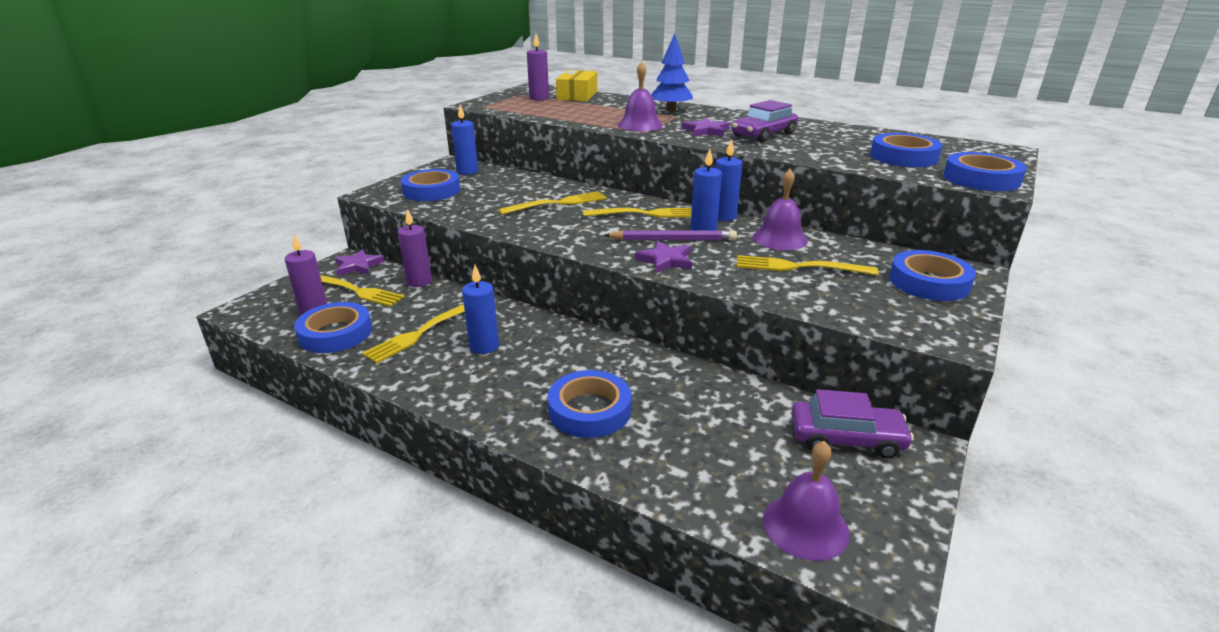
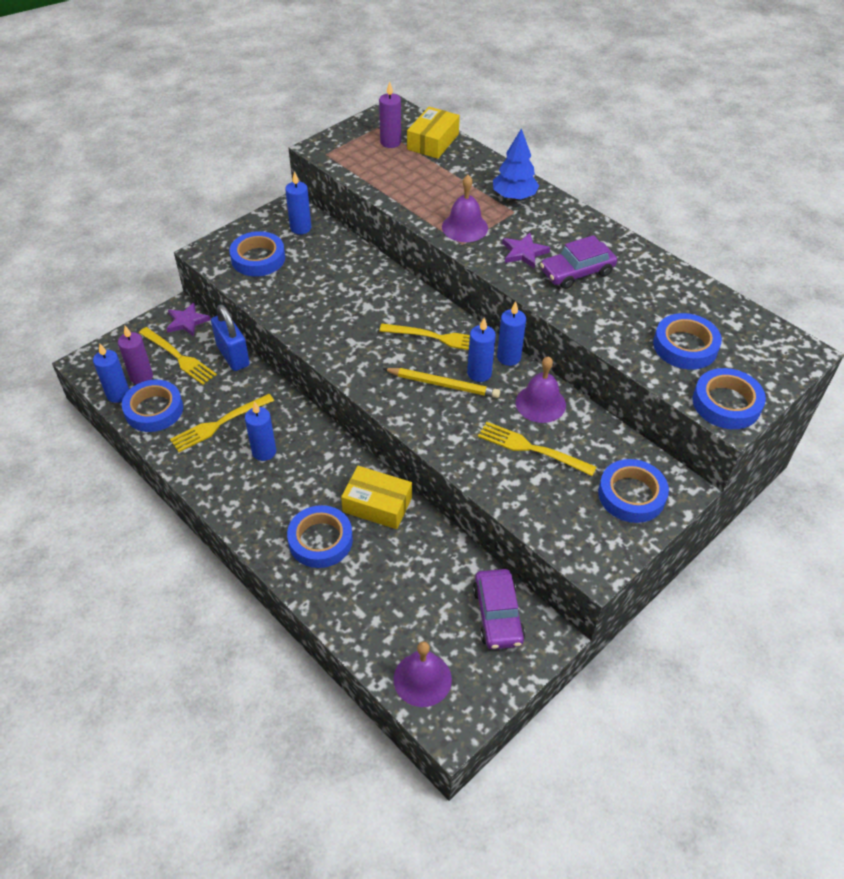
camera: 15 degrees right, 20 degrees up
purple candle [398,209,432,287] -> blue padlock [211,304,250,371]
yellow fork [498,191,607,215] -> none
purple pencil [604,230,737,241] -> yellow pencil [383,368,500,398]
purple star [635,240,692,273] -> none
purple car [792,389,914,459] -> purple car turned 60 degrees clockwise [473,569,525,650]
none -> blue candle [93,344,129,403]
none -> yellow box [341,466,412,529]

